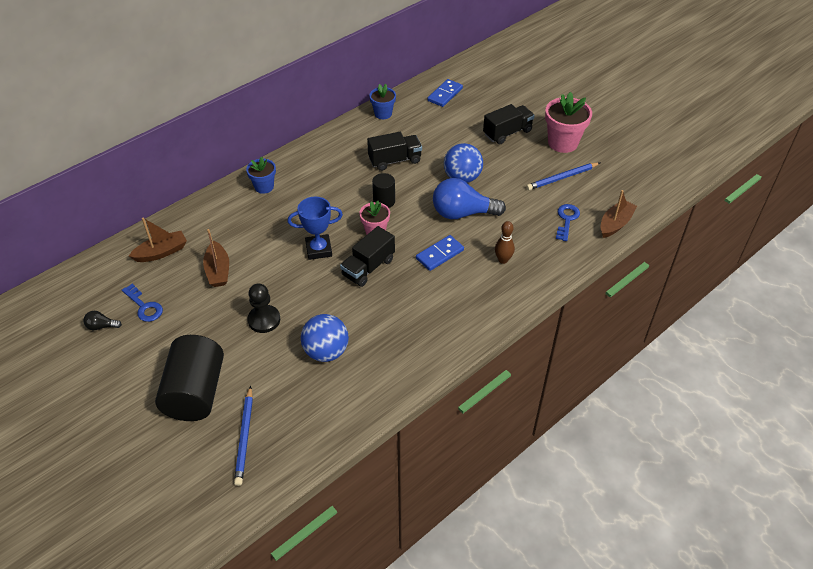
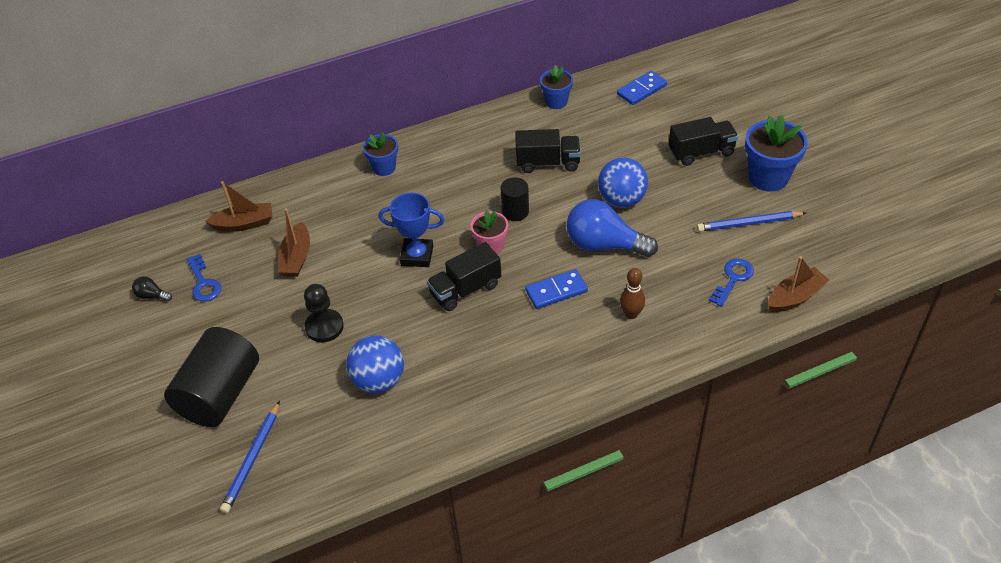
camera: 20 degrees right, 0 degrees up
pink flower pot [545,92,592,153] -> blue flower pot [745,115,808,192]

